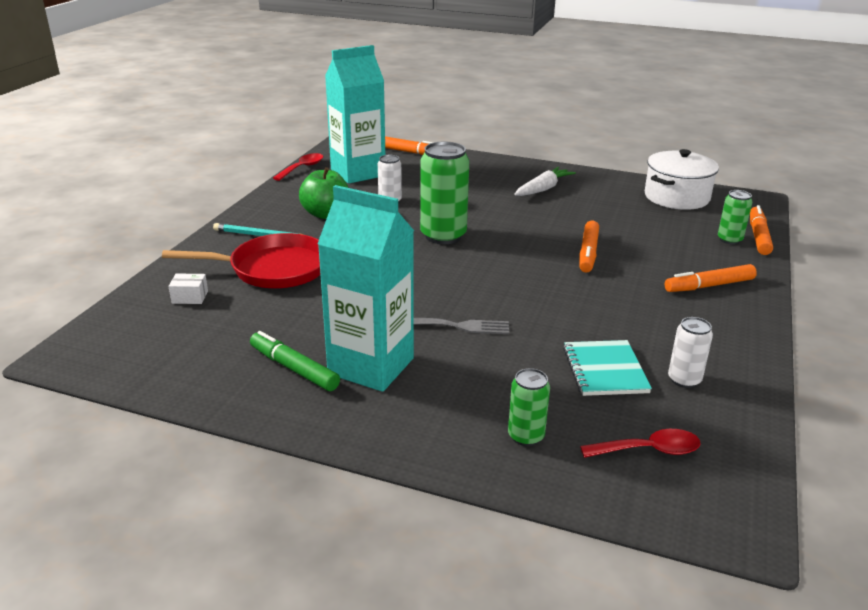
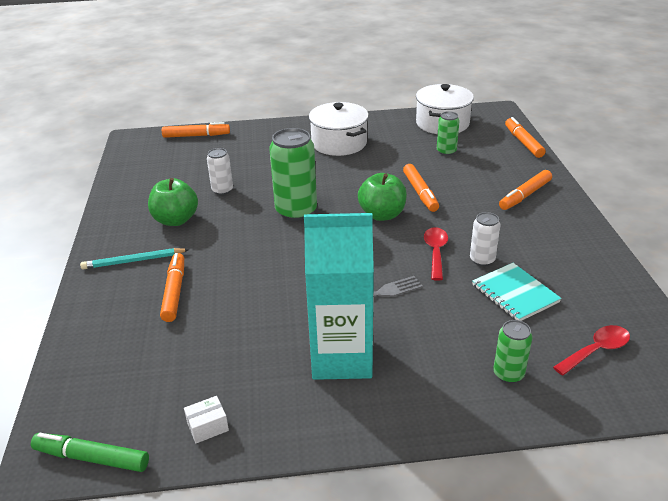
camera: 25 degrees left, 5 degrees up
red pan [162,233,320,288] -> orange marker [160,253,184,322]
white box [169,273,208,304] -> white box moved to [184,396,229,443]
green marker [250,331,340,391] -> green marker moved to [31,433,149,472]
red spoon [273,153,323,181] -> red spoon moved to [424,227,448,281]
turquoise carton [325,45,385,184] -> none
white carrot [514,167,576,196] -> white pot [309,102,369,156]
white can [668,317,713,388] -> white can moved to [470,212,501,266]
green can [718,190,752,244] -> green can moved to [437,111,460,156]
none -> green apple [358,173,407,221]

